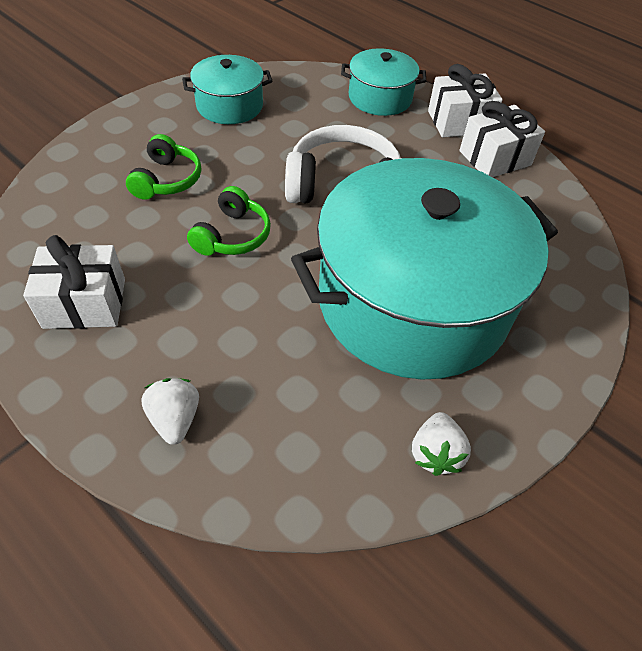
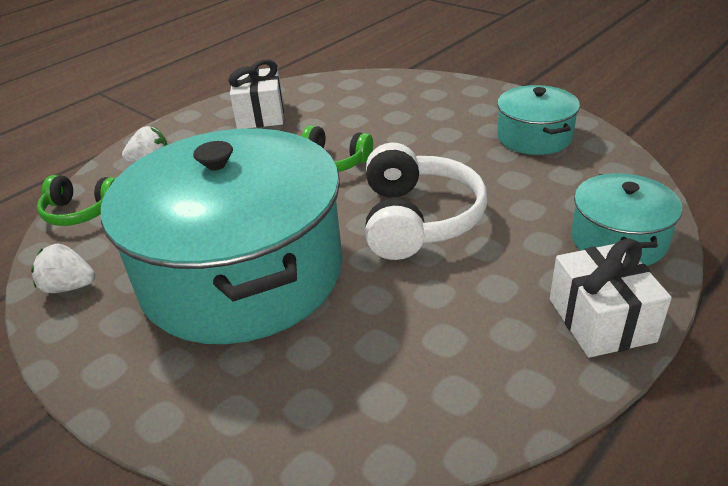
camera: 95 degrees right, 15 degrees down
green headphones [126,134,201,200] -> green headphones moved to [37,175,116,226]
white gift [460,101,545,177] -> none

